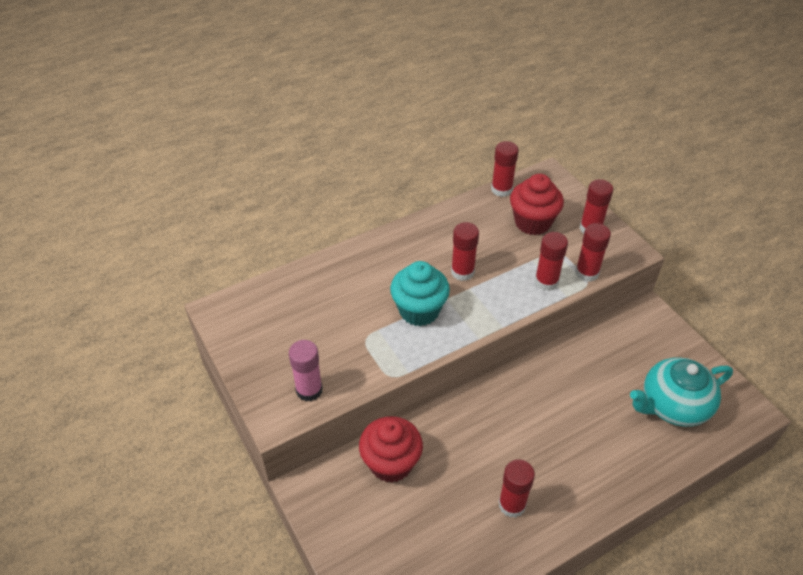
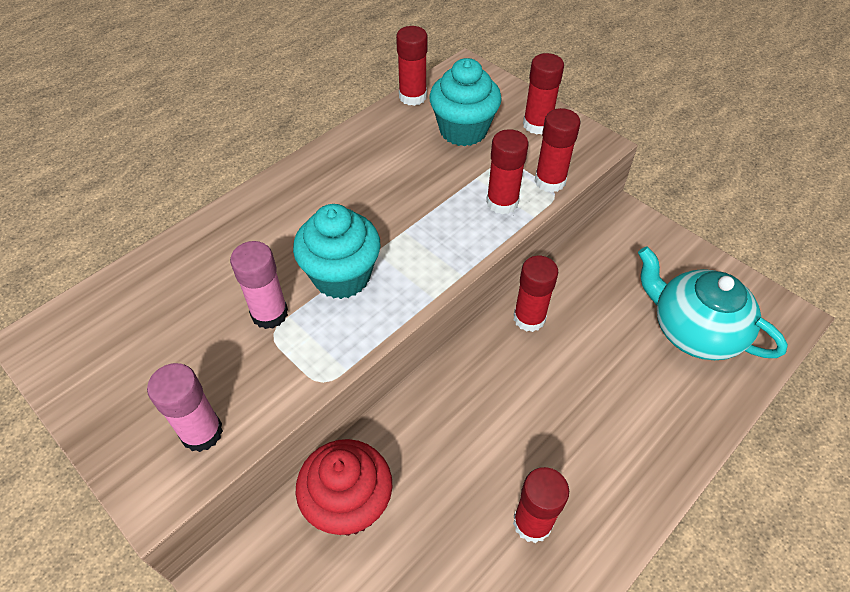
camera: 15 degrees left, 5 degrees up
red glue stick [451,222,479,281] -> red glue stick moved to [514,256,559,332]
red cupcake [510,174,564,235] -> turquoise cupcake [429,58,502,146]
turquoise teapot [630,357,733,427] -> turquoise teapot turned 75 degrees clockwise [638,246,788,360]
none -> pink glue stick [230,241,288,329]

